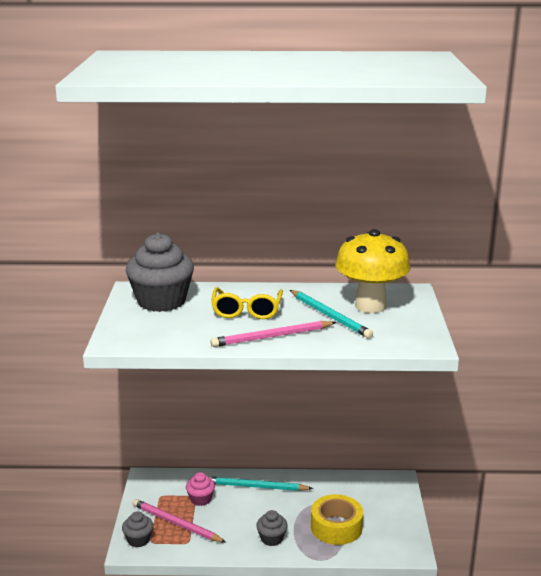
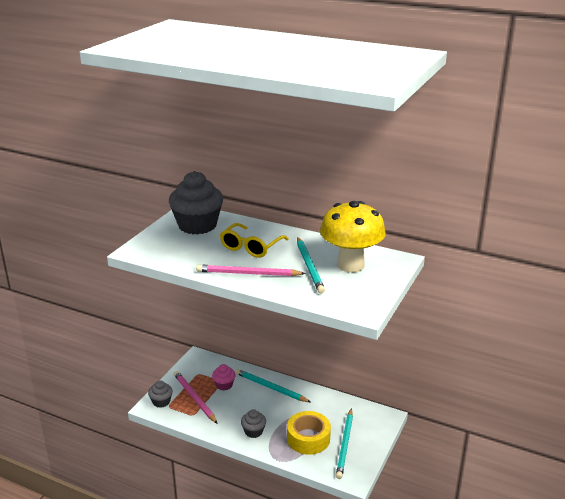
camera: 25 degrees right, 5 degrees up
none -> turquoise pencil [336,408,353,479]

